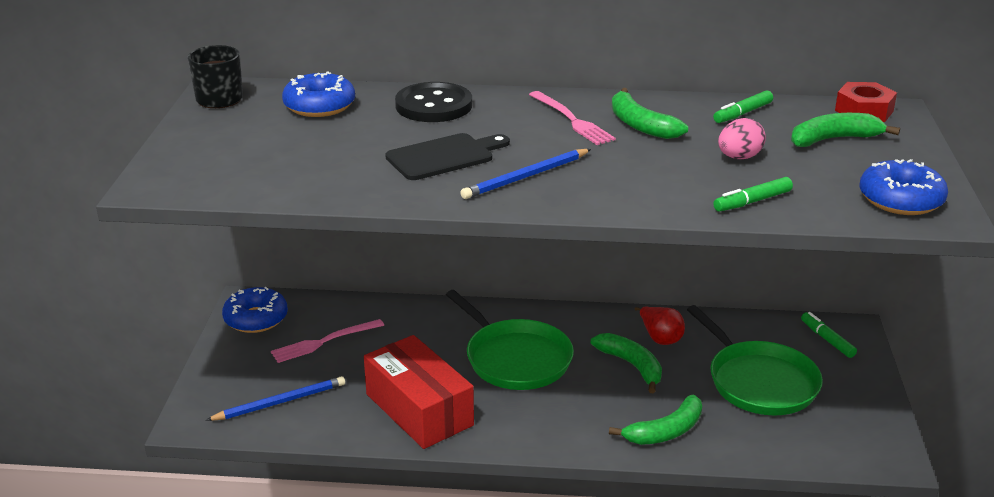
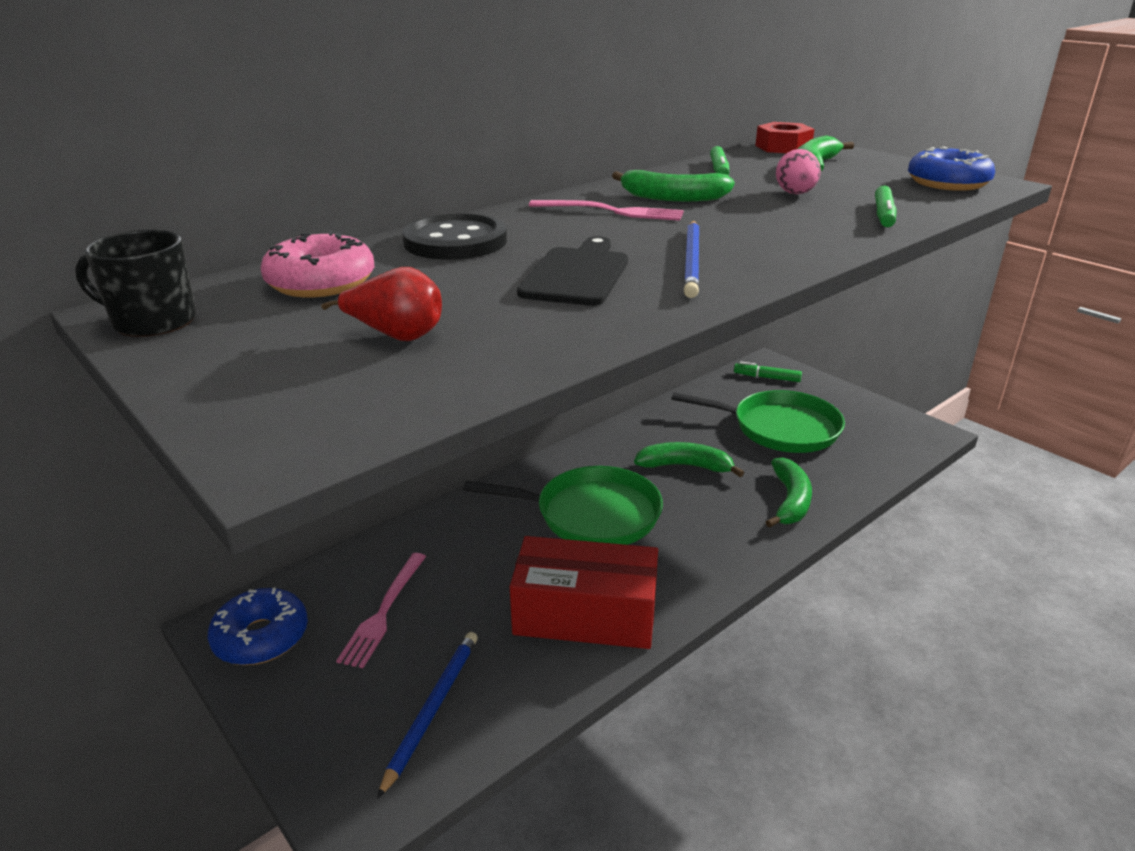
camera: 45 degrees left, 0 degrees up
blue donut [282,71,355,117] -> pink donut [260,231,374,297]
red pear [634,306,685,345] -> red pear moved to [321,267,442,341]

